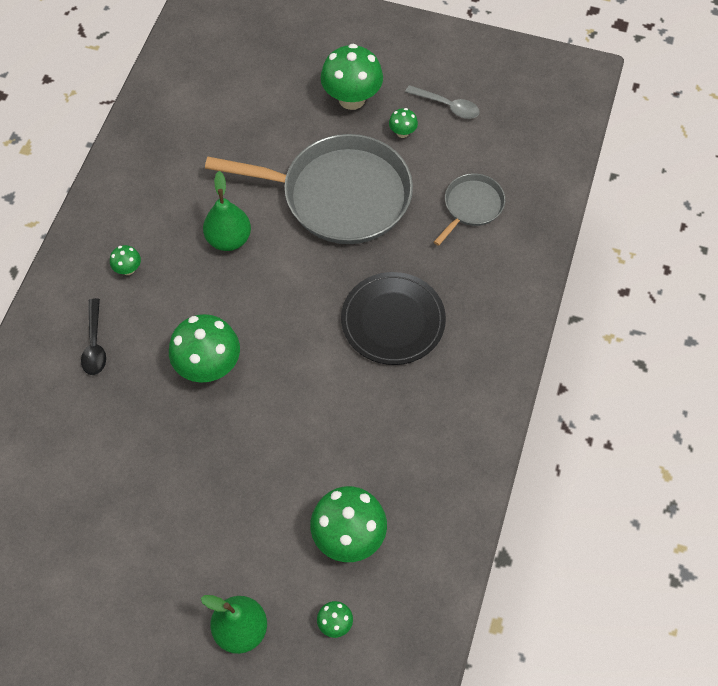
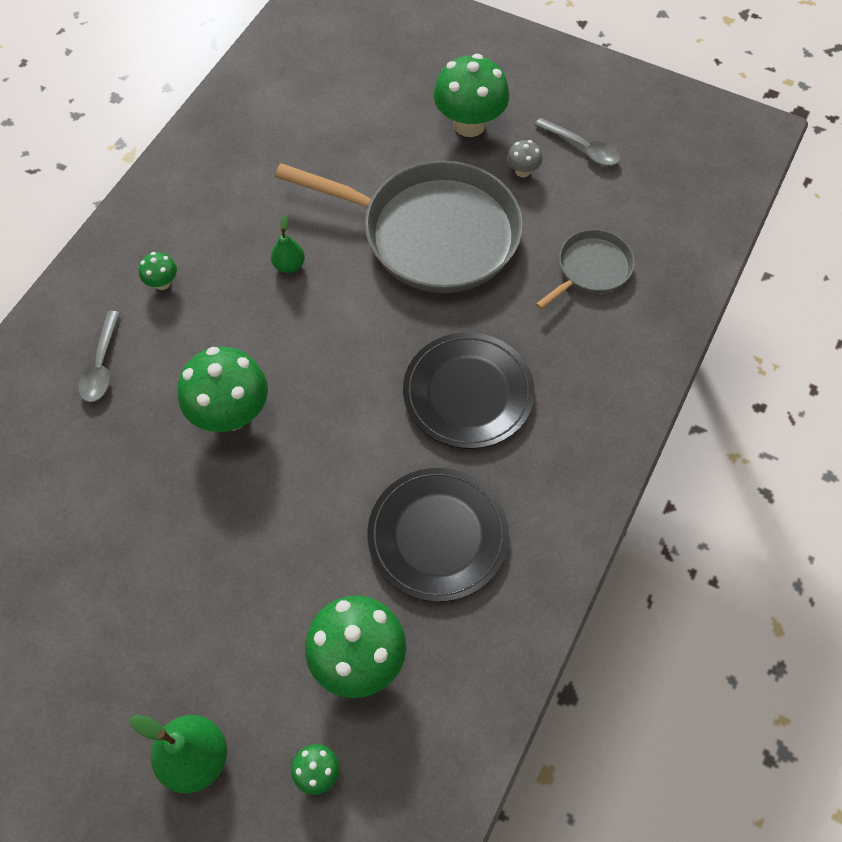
camera: 10 degrees right, 0 degrees up
black spoon [81,298,106,375] -> grey spoon [78,311,120,402]
green pear [203,171,251,251] -> green pear [271,215,305,273], size x0.58
green mushroom [389,108,418,138] -> grey mushroom [507,140,542,177]
none -> black plate [367,468,509,602]

